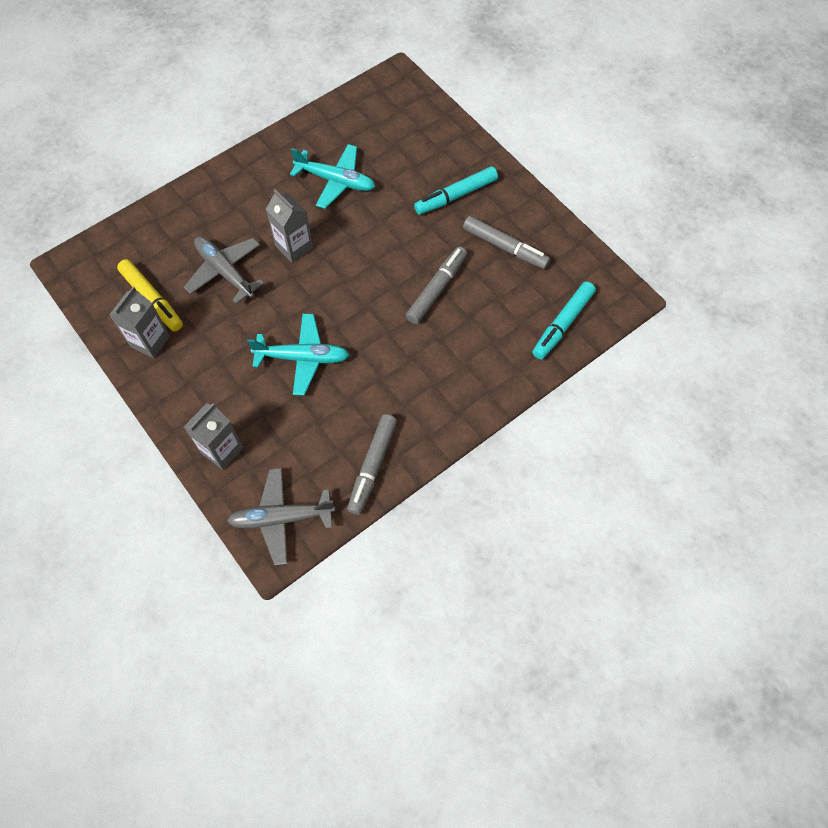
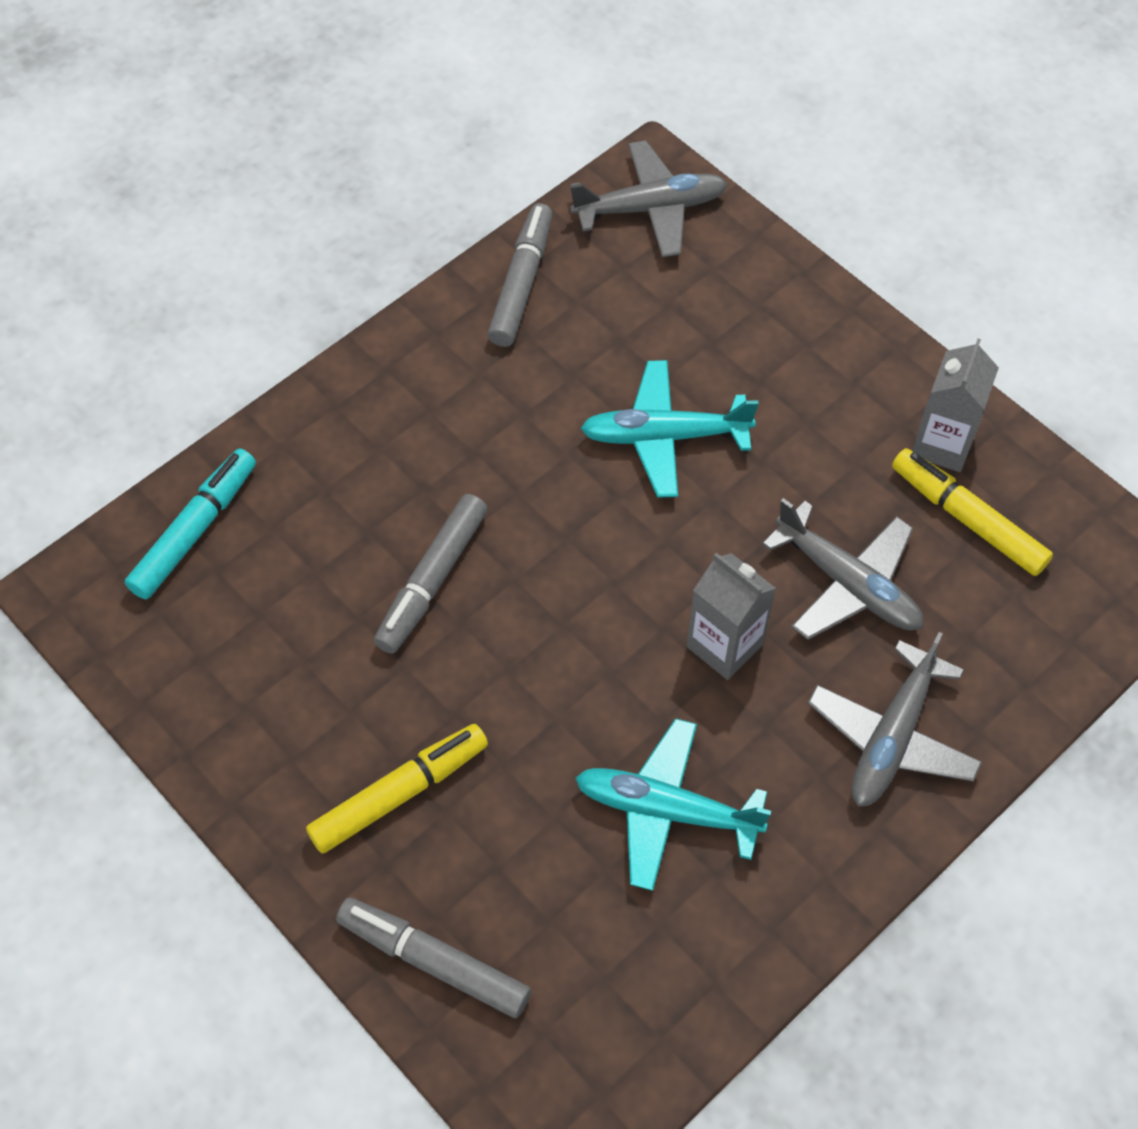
camera: 175 degrees right, 5 degrees down
grey carton [184,403,243,470] -> none
turquoise marker [414,166,498,215] -> yellow marker [306,724,488,854]
grey marker [463,216,551,269] -> grey marker moved to [336,897,531,1018]
none -> grey plane [808,632,982,806]

